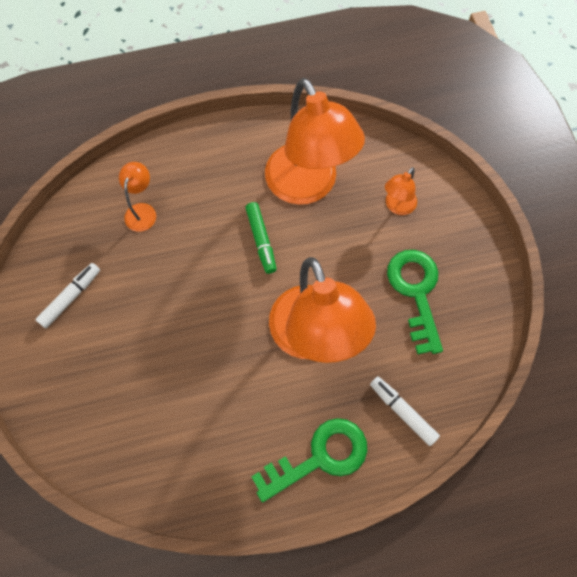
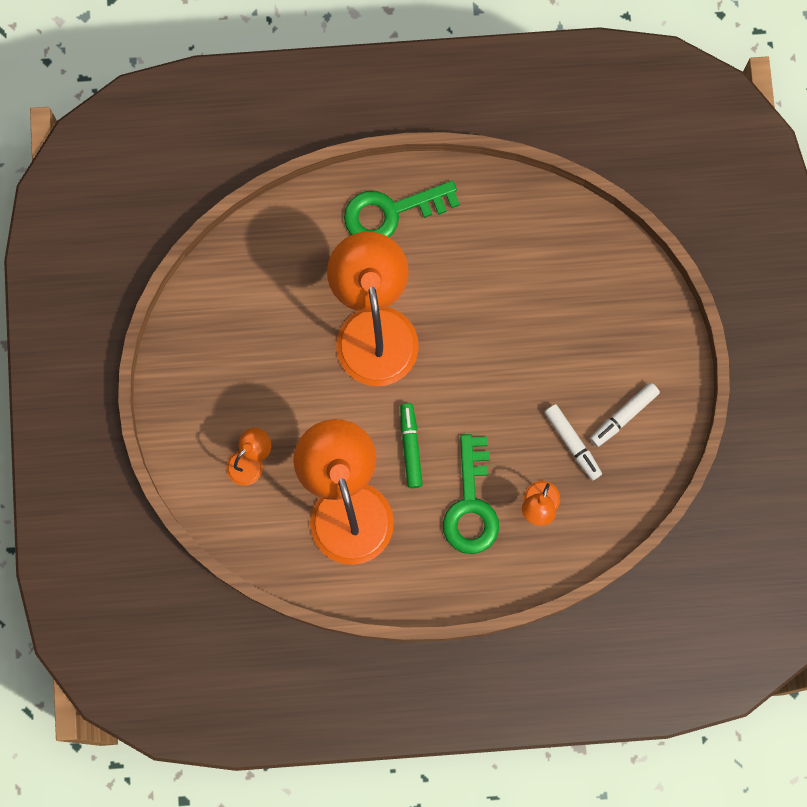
camera: 170 degrees left, 10 degrees up
white marker [370,377,440,446] -> white marker moved to [544,404,602,481]
green key [387,250,443,354] -> green key moved to [443,434,499,554]

